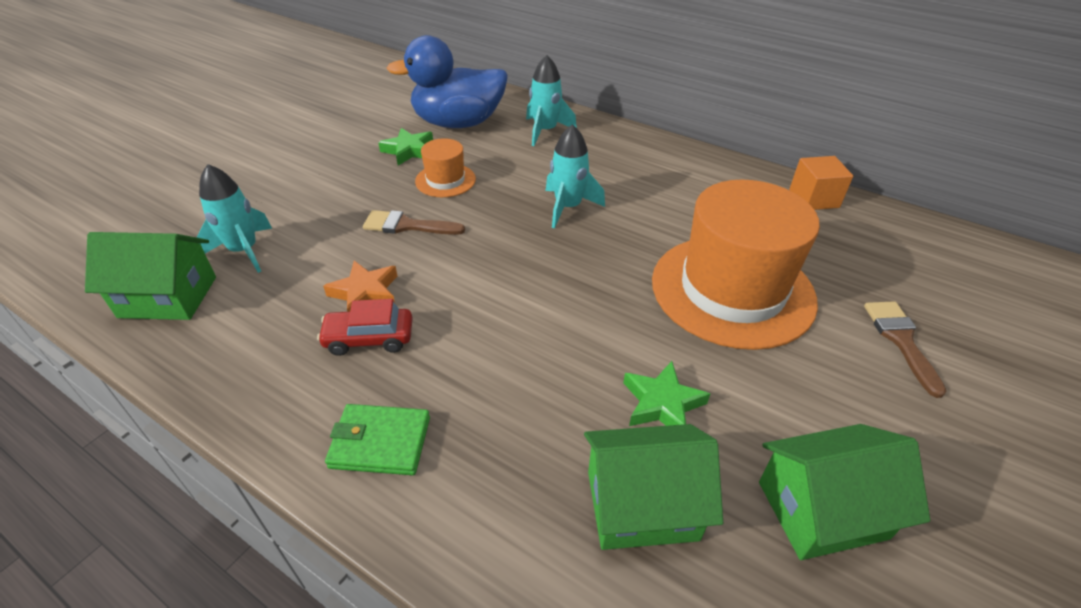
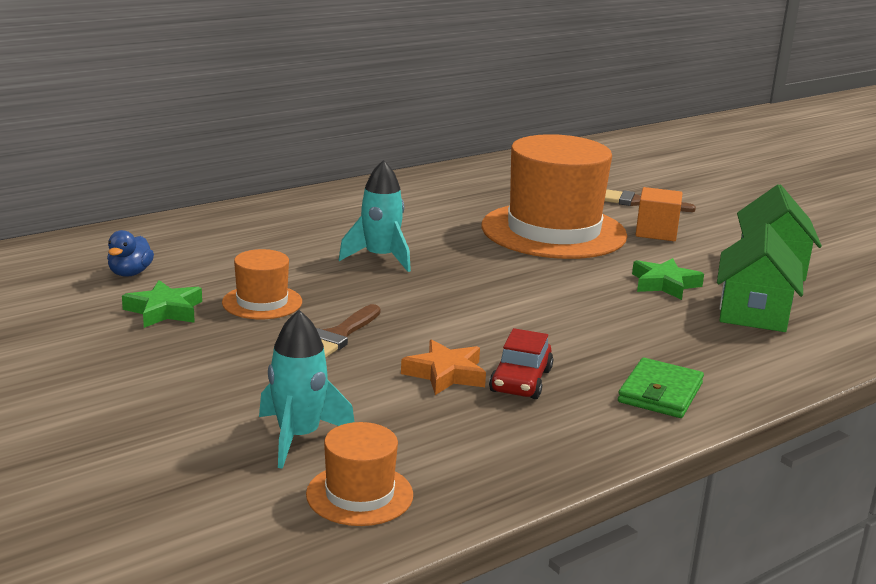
camera: 70 degrees left, 20 degrees down
green house [85,232,216,320] -> orange hat [306,422,413,526]
blue duck [386,35,508,128] -> blue duck [107,230,154,277], size x0.41
turquoise rocket [526,55,577,146] -> none
orange cube [789,156,853,210] -> orange cube moved to [636,187,683,241]

